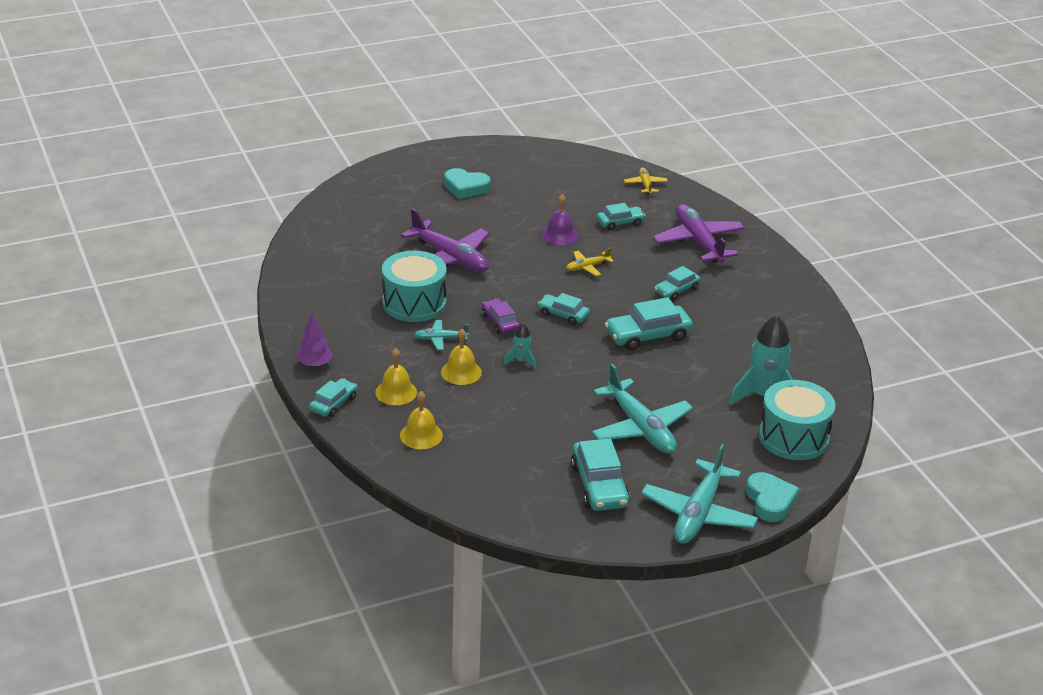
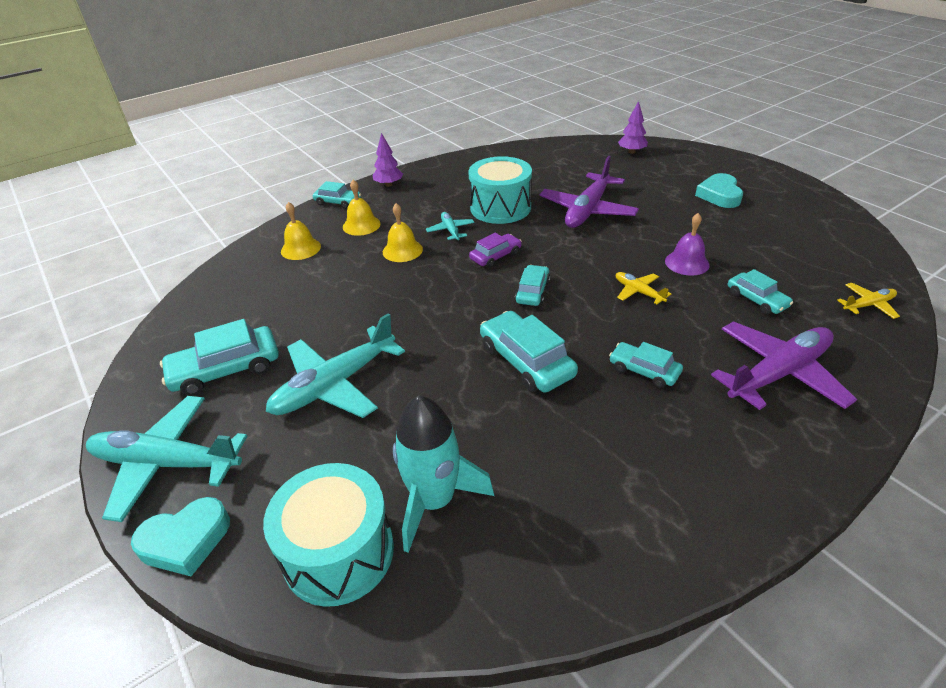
camera: 80 degrees right, 5 degrees up
turquoise rocket [504,323,536,369] -> none
none -> purple tree [618,101,648,154]

